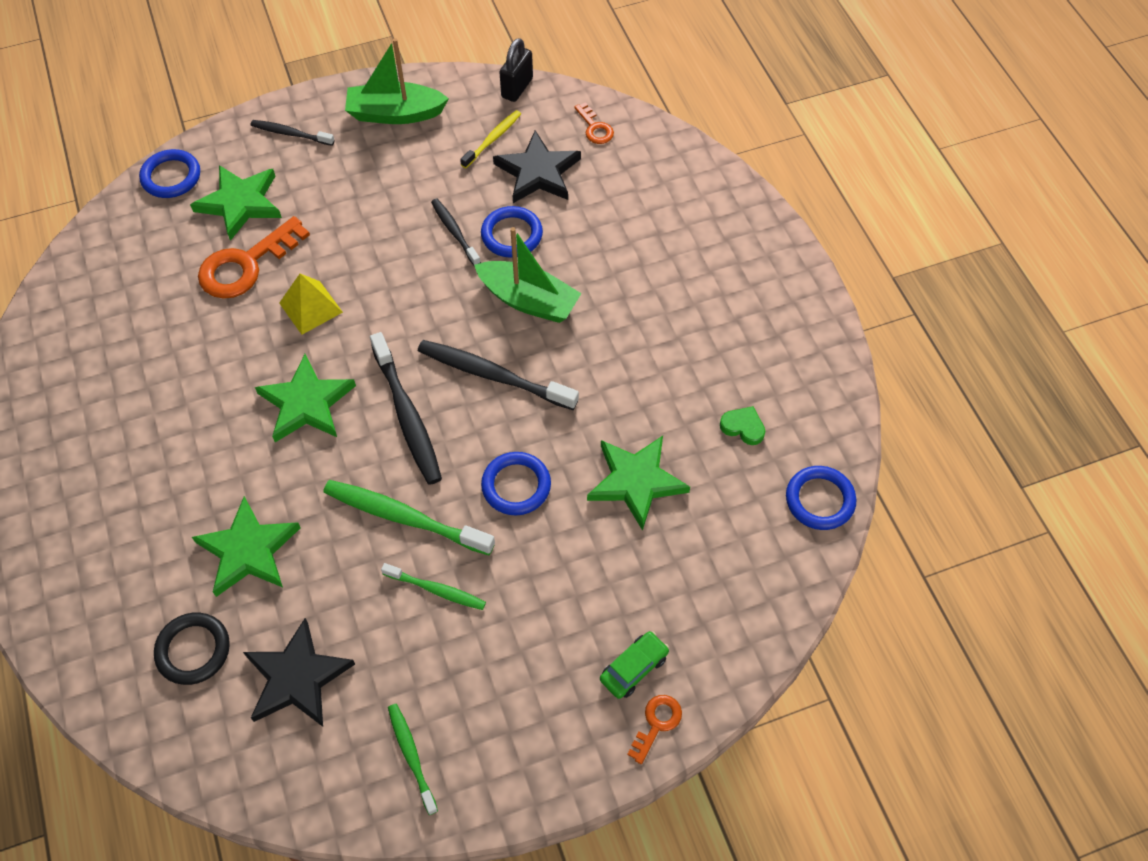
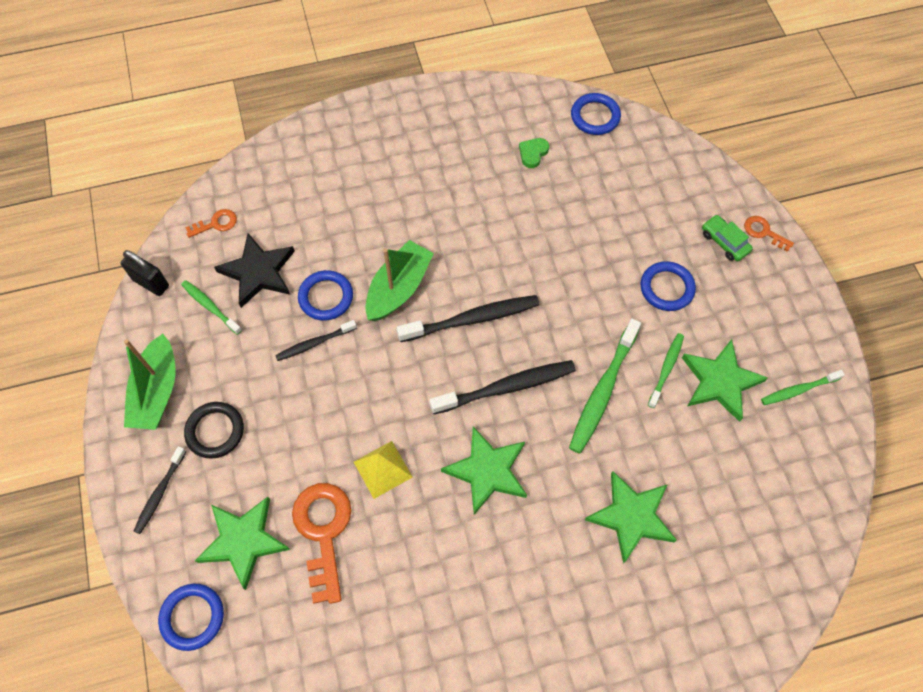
camera: 85 degrees left, 5 degrees up
black ring [154,613,230,685] -> black ring moved to [184,402,244,459]
orange key [198,216,310,299] -> orange key turned 150 degrees counterclockwise [292,483,352,604]
black star [243,618,355,727] -> none
black toothbrush [418,340,579,410] -> black toothbrush turned 135 degrees counterclockwise [396,295,539,342]
yellow toothbrush [460,110,521,168] -> green toothbrush [181,280,242,335]
blue ring [481,452,551,515] -> blue ring moved to [640,261,696,311]
green star [587,436,690,531] -> green star moved to [682,339,768,422]

